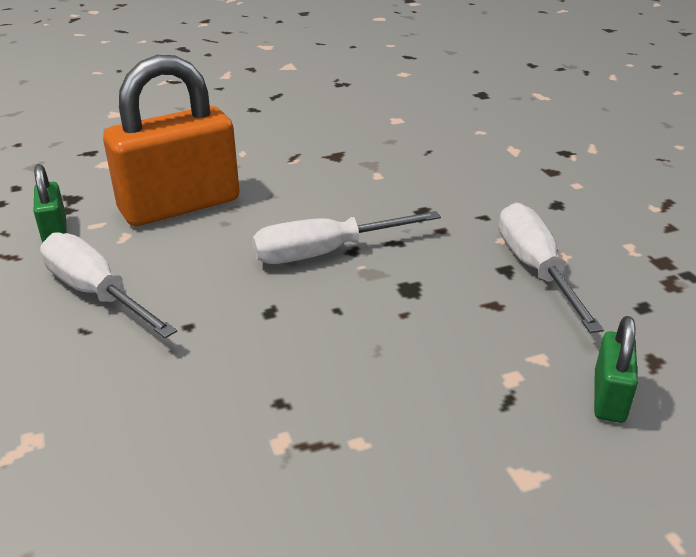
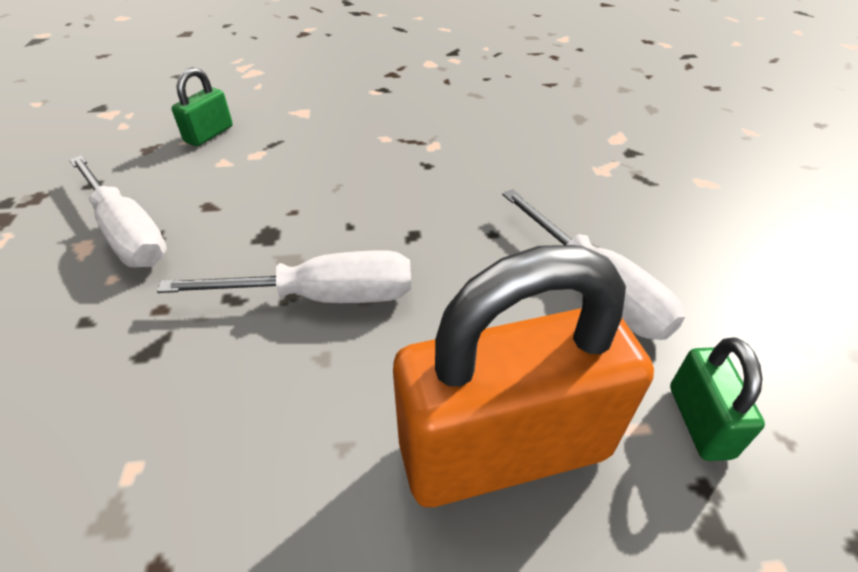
camera: 165 degrees left, 10 degrees up
white screwdriver [499,203,604,333] -> white screwdriver turned 45 degrees counterclockwise [69,155,167,268]

